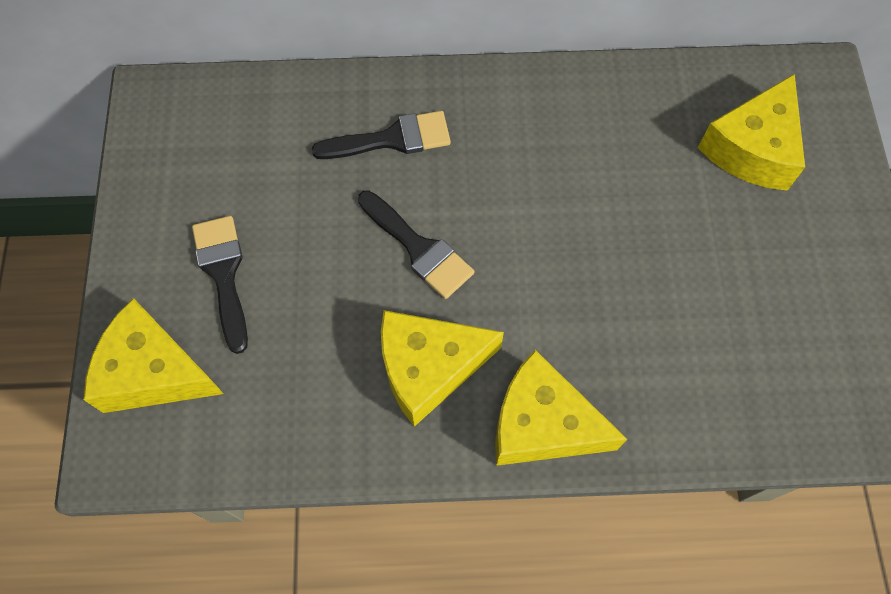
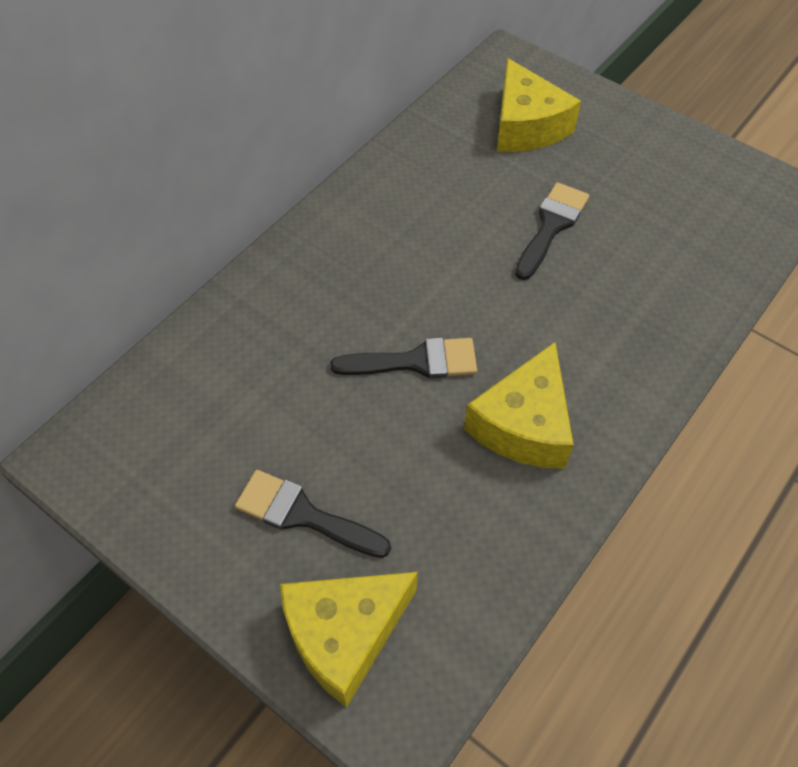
camera: 50 degrees left, 10 degrees down
black brush [312,111,451,159] -> black brush moved to [515,182,589,280]
yellow cheese [495,350,627,466] -> none

